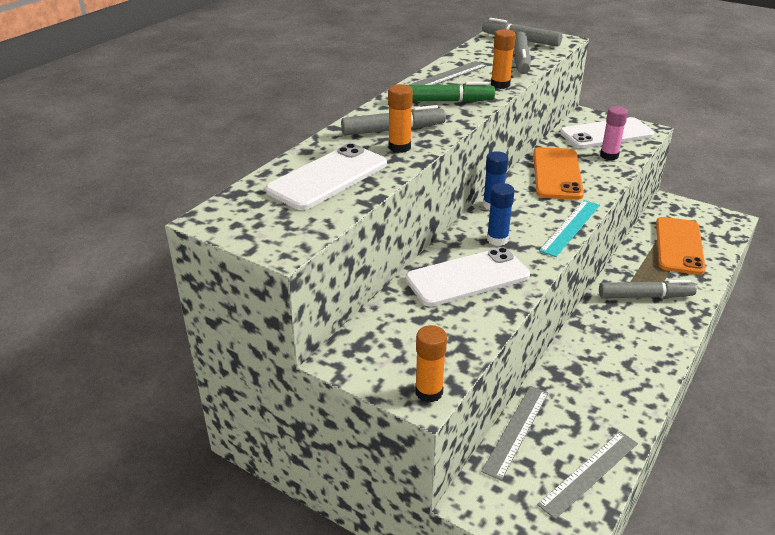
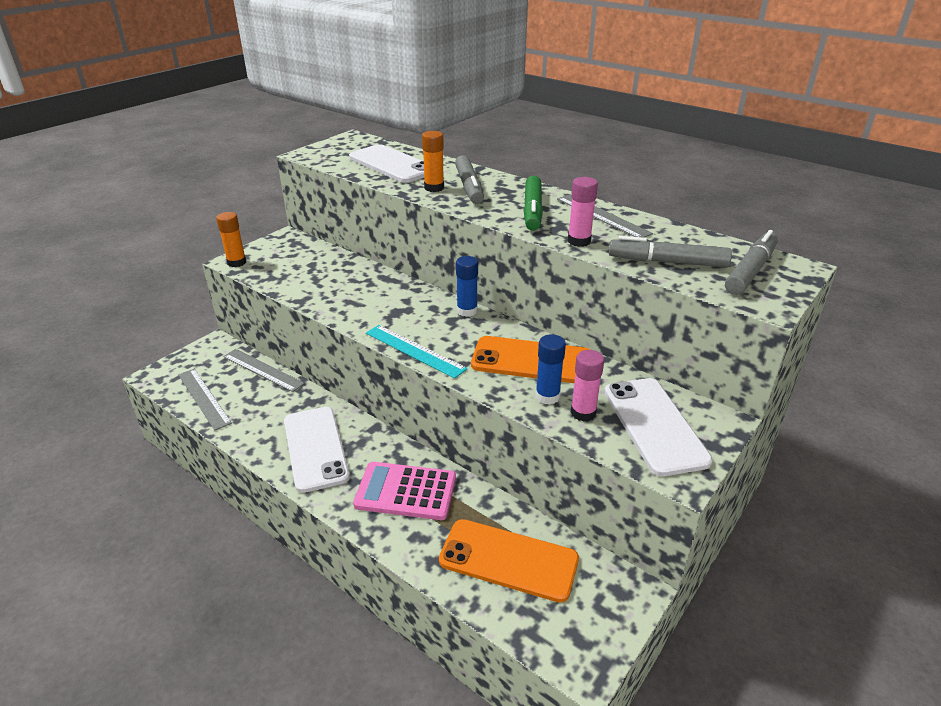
camera: 95 degrees right, 0 degrees up
white phone [405,247,530,307] -> white phone moved to [284,407,350,493]
blue glue stick [487,183,515,246] -> blue glue stick moved to [536,334,566,405]
orange glue stick [491,29,516,89] -> pink glue stick [568,177,598,247]
grey marker [599,280,697,298] -> pink calculator [353,462,456,520]

